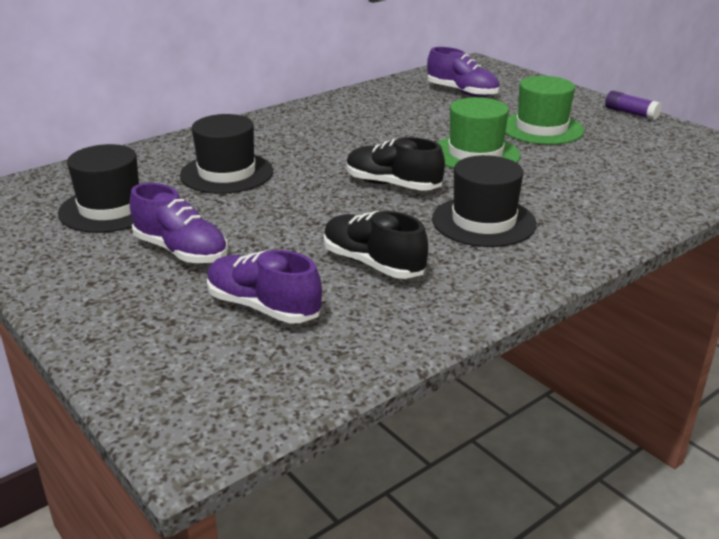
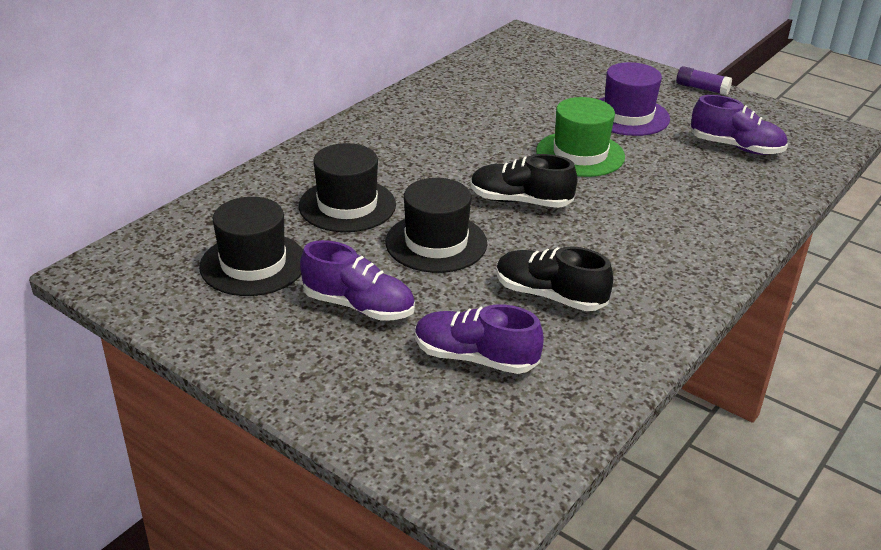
camera: 15 degrees left, 5 degrees up
purple shoe [427,47,500,97] -> purple shoe moved to [691,95,788,155]
black hat [432,155,537,247] -> black hat moved to [385,178,487,273]
green hat [505,76,584,145] -> purple hat [599,62,670,136]

